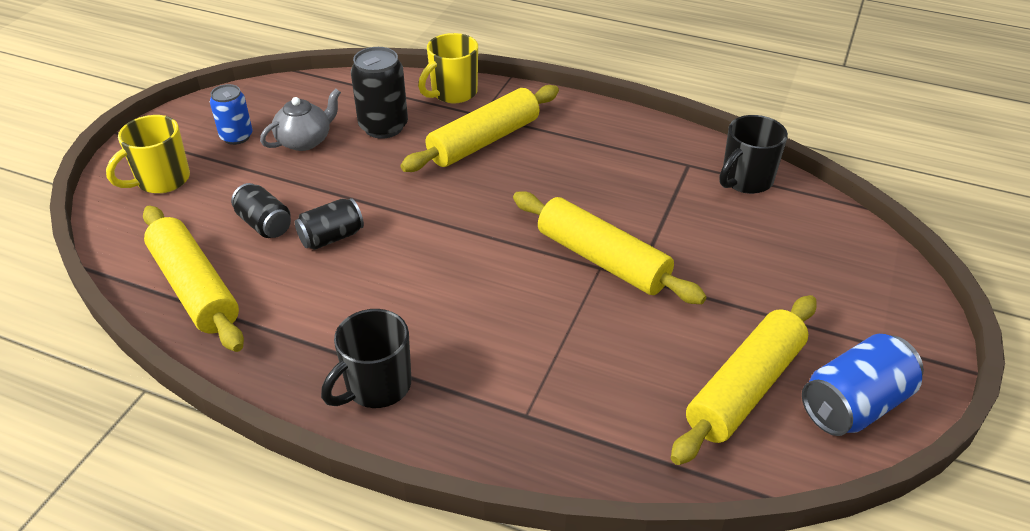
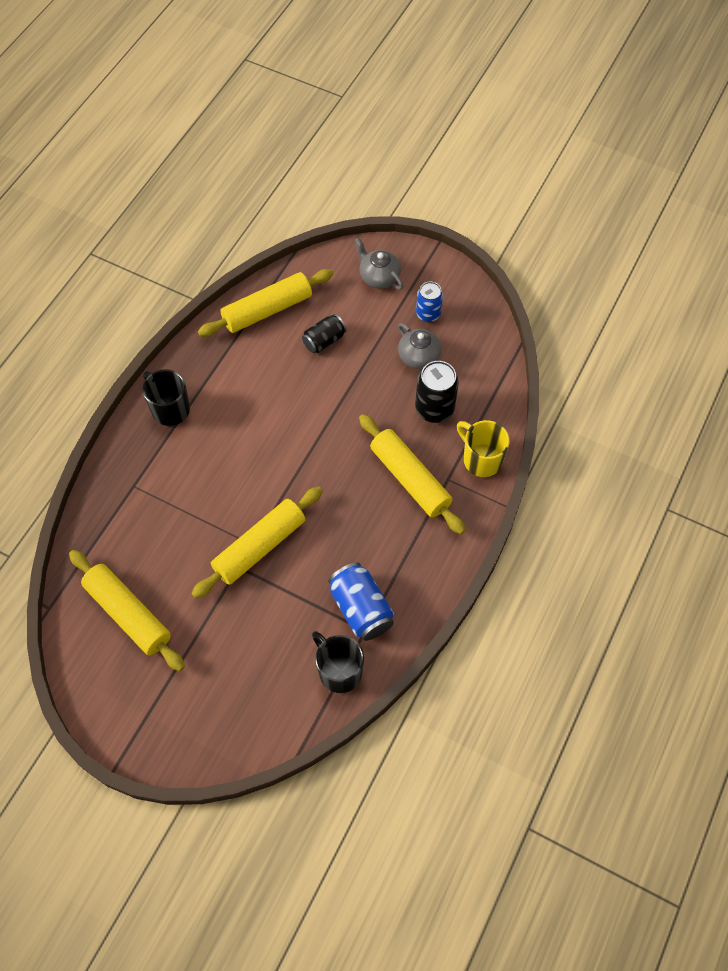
camera: 95 degrees right, 20 degrees up
yellow mug [106,115,190,194] -> grey teapot [355,237,403,290]
black can [295,198,364,250] -> none
blue can [802,334,924,436] -> blue can moved to [328,562,394,641]

